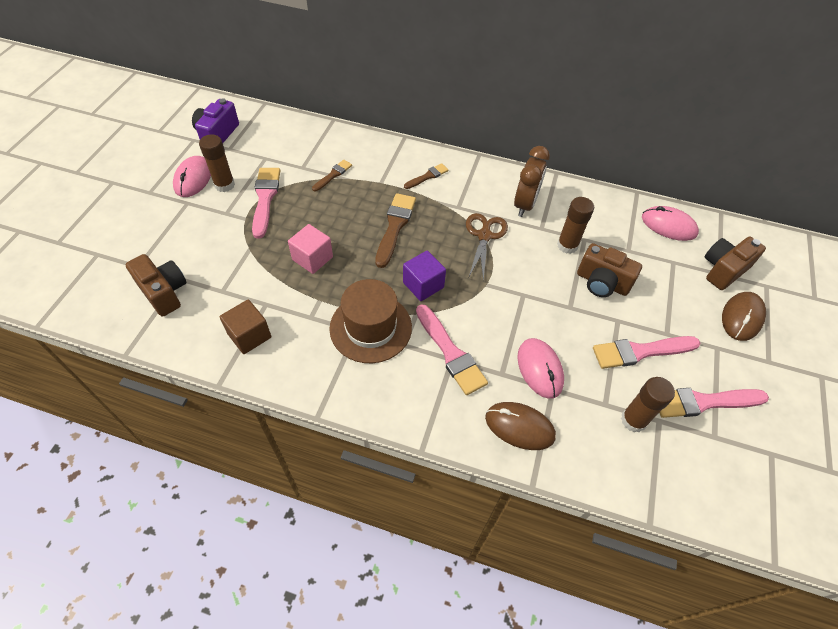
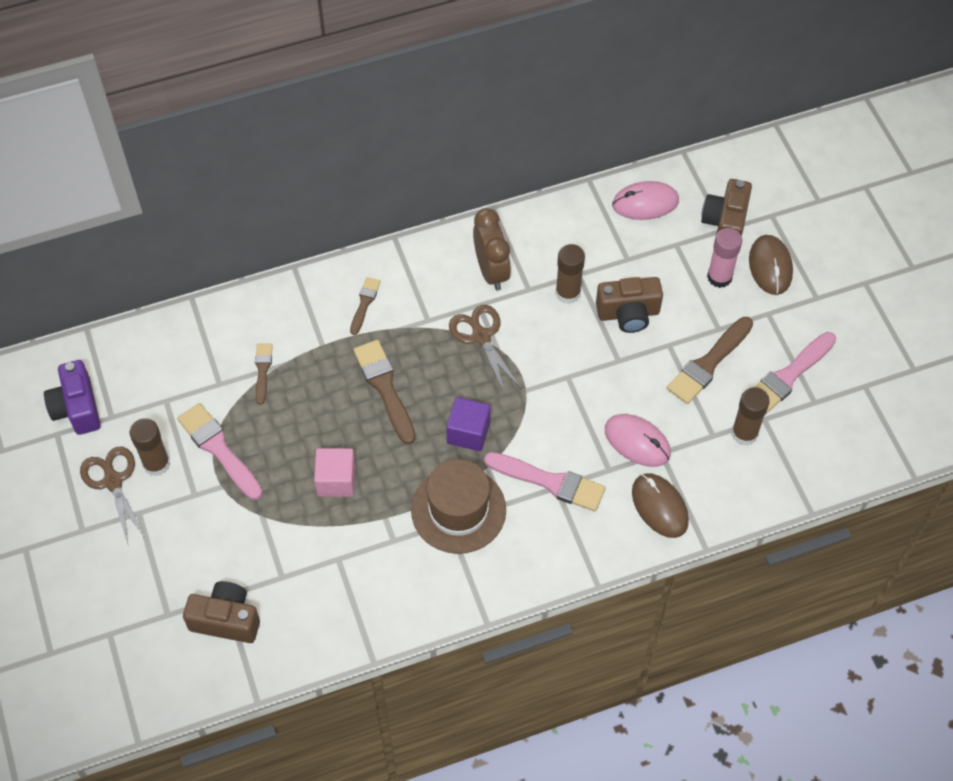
camera: 35 degrees left, 5 degrees up
pink mouse [173,156,211,197] -> brown scissors [80,447,146,544]
brown cube [220,300,271,354] -> none
brown mouse [485,402,556,450] -> brown mouse turned 75 degrees clockwise [632,473,689,538]
pink brush [593,336,700,369] -> brown brush [667,317,753,404]
none -> pink glue stick [707,228,742,288]

